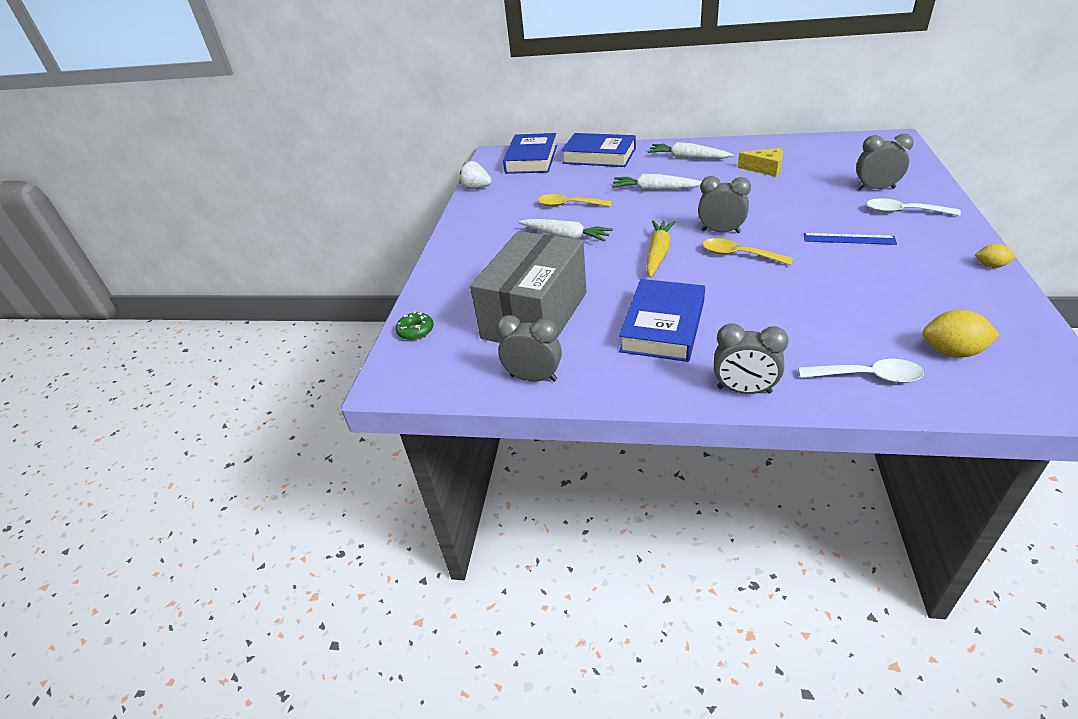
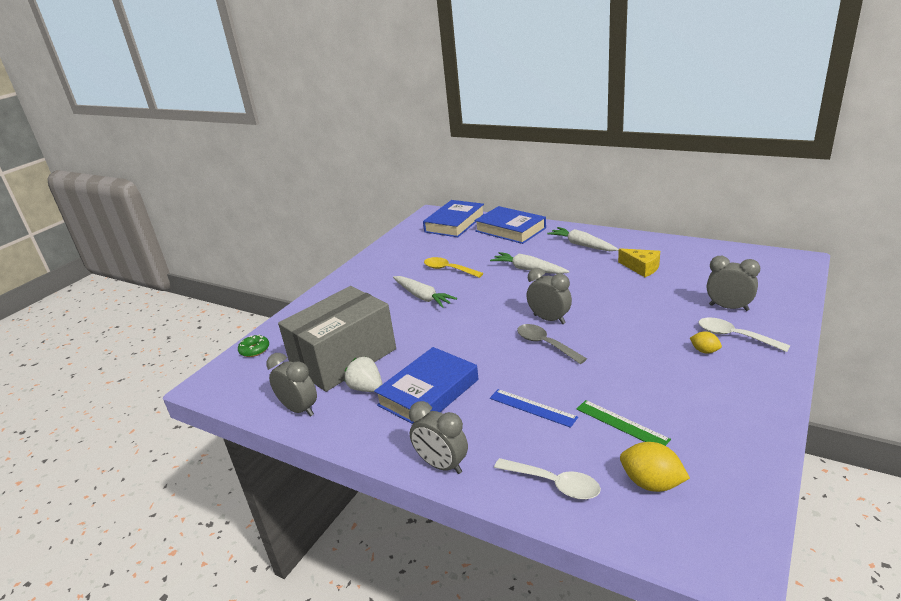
camera: 20 degrees right, 10 degrees down
white strawberry [459,161,492,189] -> white strawberry moved to [345,357,382,392]
yellow carrot [646,220,676,278] -> none
yellow spoon [702,238,794,265] -> grey spoon [517,324,587,364]
blue ruler [804,233,897,245] -> blue ruler moved to [490,389,578,428]
yellow lemon [975,244,1015,268] -> yellow lemon moved to [690,331,722,354]
none -> green ruler [577,400,671,446]

